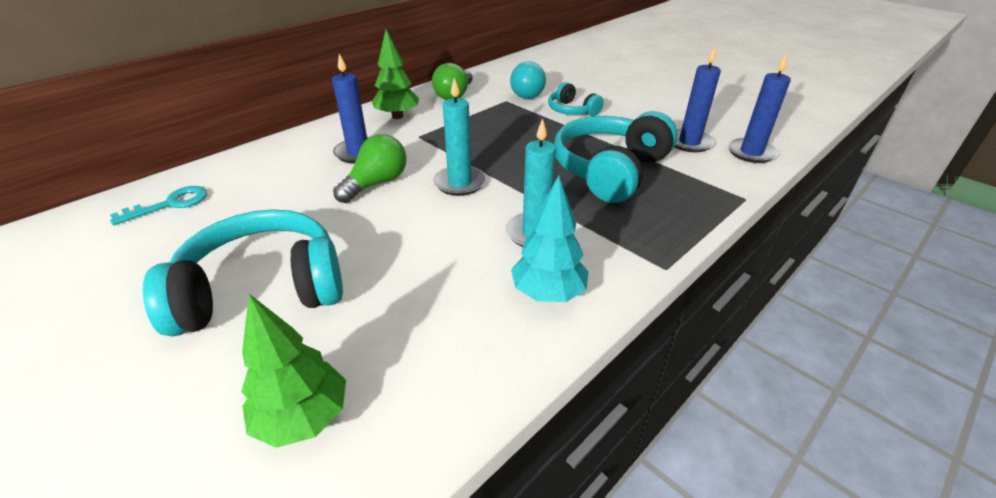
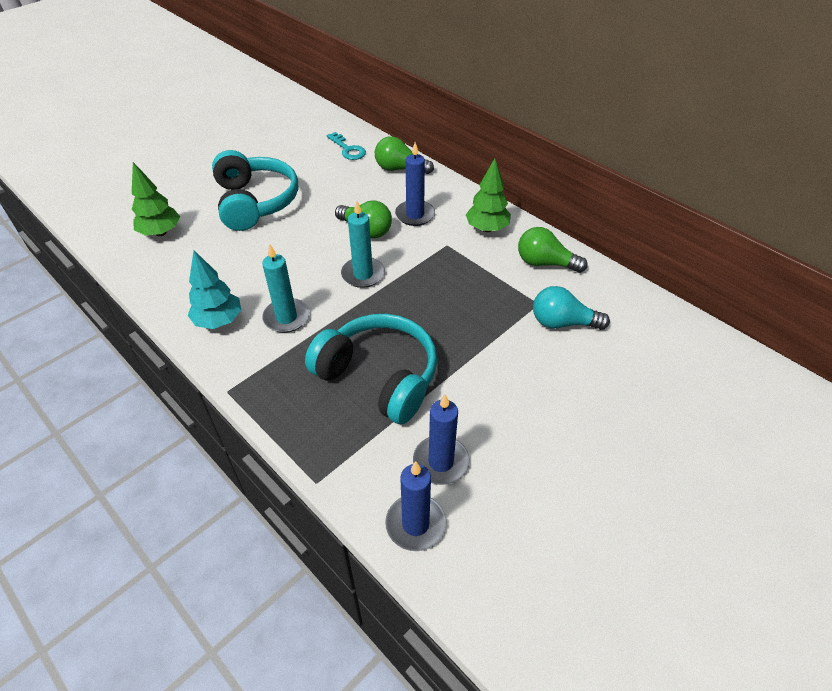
camera: 90 degrees right, 10 degrees up
turquoise headphones [548,82,604,116] -> none
none -> green light bulb [375,136,434,174]

